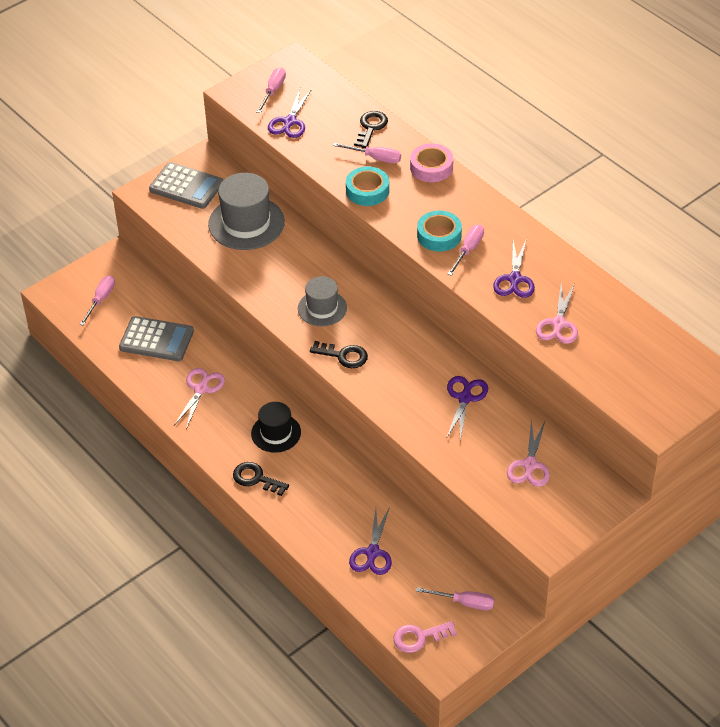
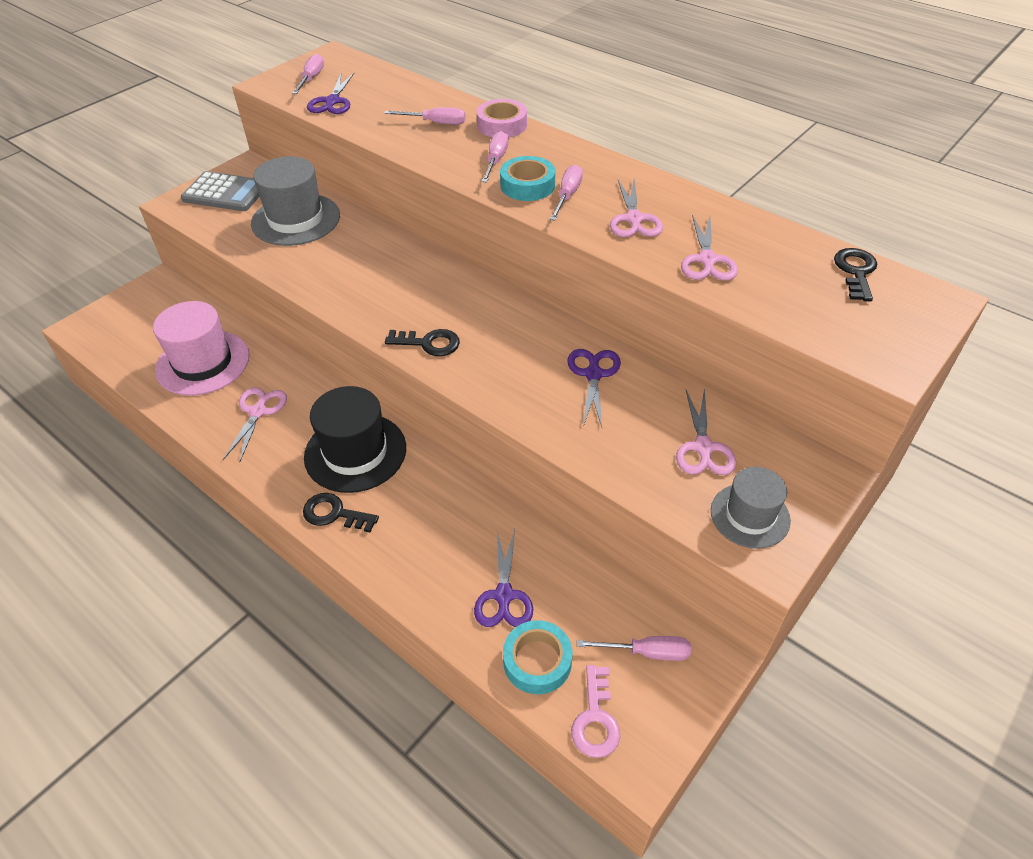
camera: 10 degrees left, 0 degrees up
pink screwdriver [80,275,115,326] -> pink screwdriver moved to [482,131,508,182]
grey calculator [119,316,194,361] -> pink hat [153,301,250,396]
black hat [251,402,301,453] -> black hat [304,386,406,493], size x1.62
grey hat [298,276,347,326] -> grey hat moved to [711,467,791,549]
turquoise tape [346,166,389,206] -> turquoise tape moved to [503,620,572,694]
black key [354,111,388,148] -> black key moved to [834,248,877,301]
pink key [393,621,457,653] -> pink key turned 60 degrees counterclockwise [571,665,620,758]
purple scissors [493,240,535,298] -> pink scissors [610,179,663,237]

